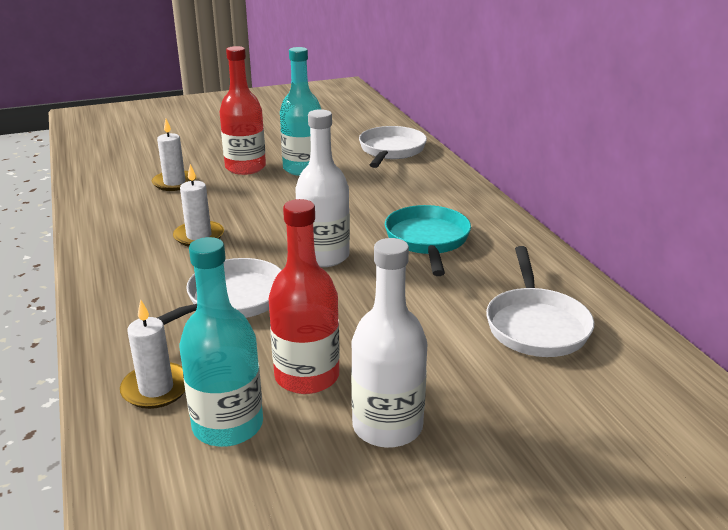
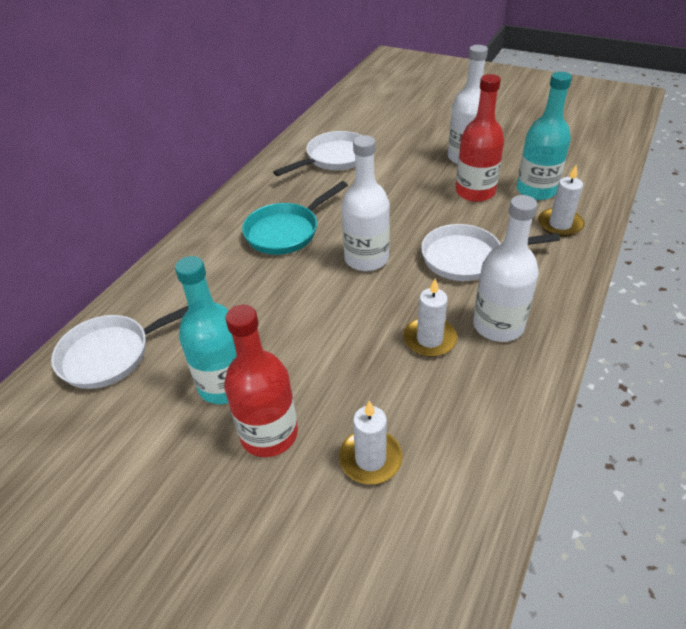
camera: 130 degrees left, 15 degrees up
none -> white bottle [473,195,539,342]

